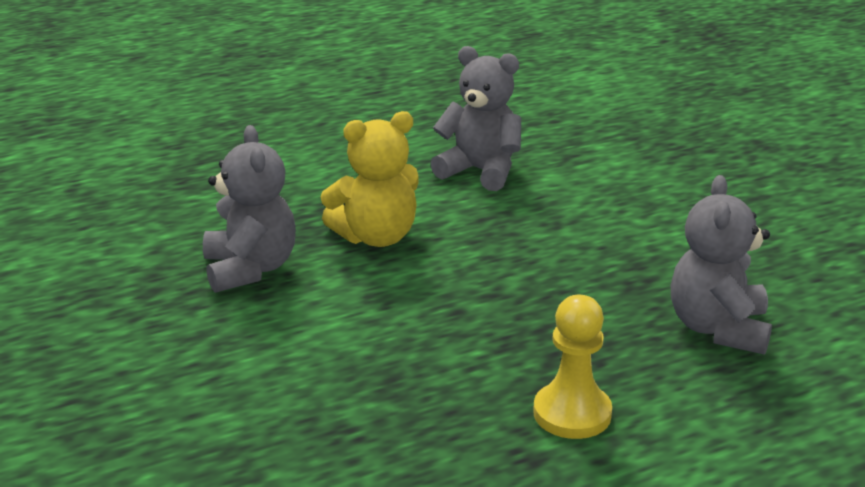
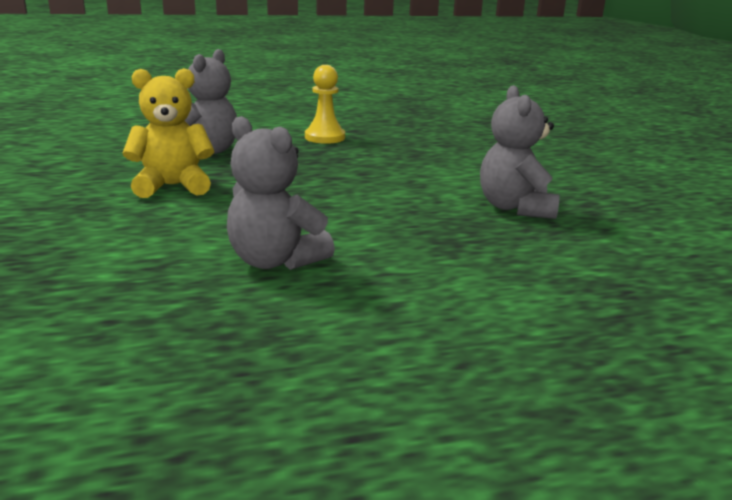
camera: 170 degrees left, 5 degrees down
yellow teddy bear [321,111,418,247] -> yellow teddy bear moved to [123,68,214,198]

